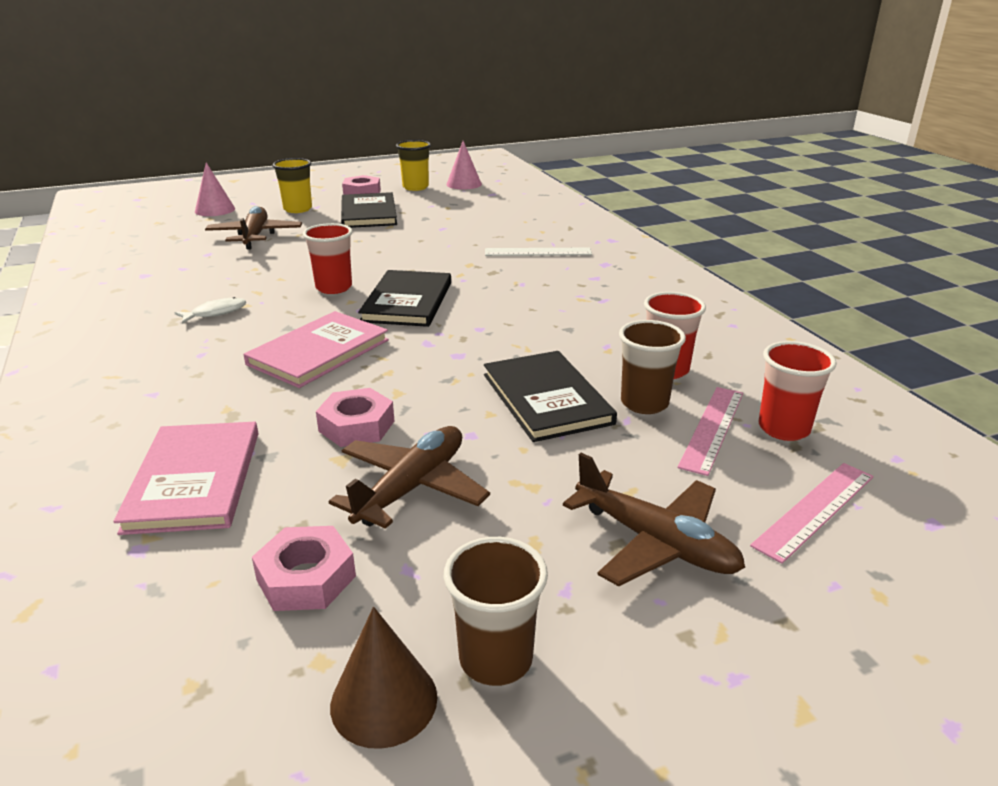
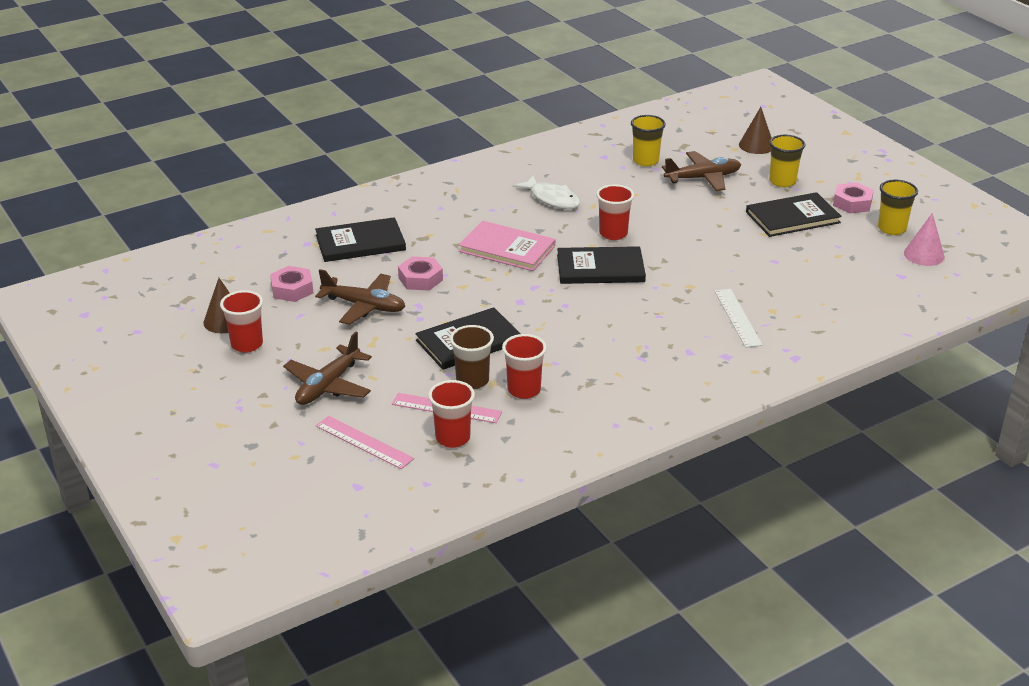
camera: 80 degrees right, 5 degrees up
pink book [113,422,258,535] -> black book [315,217,406,262]
white fish [175,297,246,324] -> white fish [513,176,580,209], size x1.58
pink cone [195,163,235,216] -> brown cone [739,107,772,154]
brown cup [444,537,548,686] -> red cup [220,290,263,353]
none -> yellow cup [631,115,666,166]

